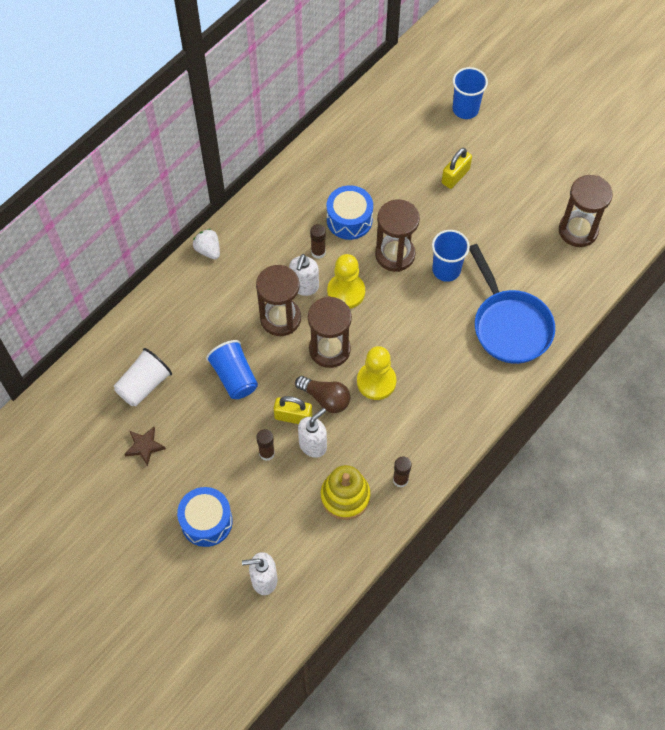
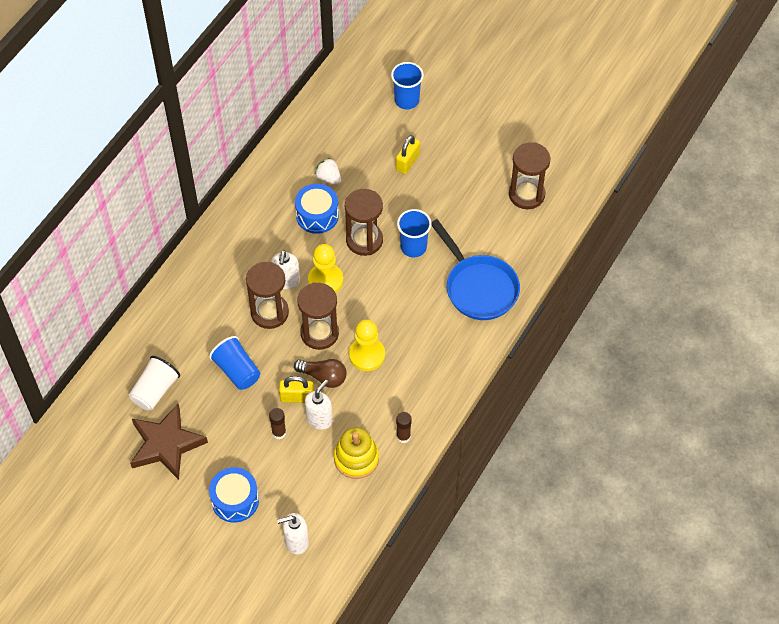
camera: 10 degrees left, 5 degrees down
brown star [125,427,166,466] -> brown star [130,404,208,480], size x2.10
white strawberry [193,229,220,259] -> white strawberry moved to [315,158,341,185]
brown glue stick [310,224,326,259] -> none

